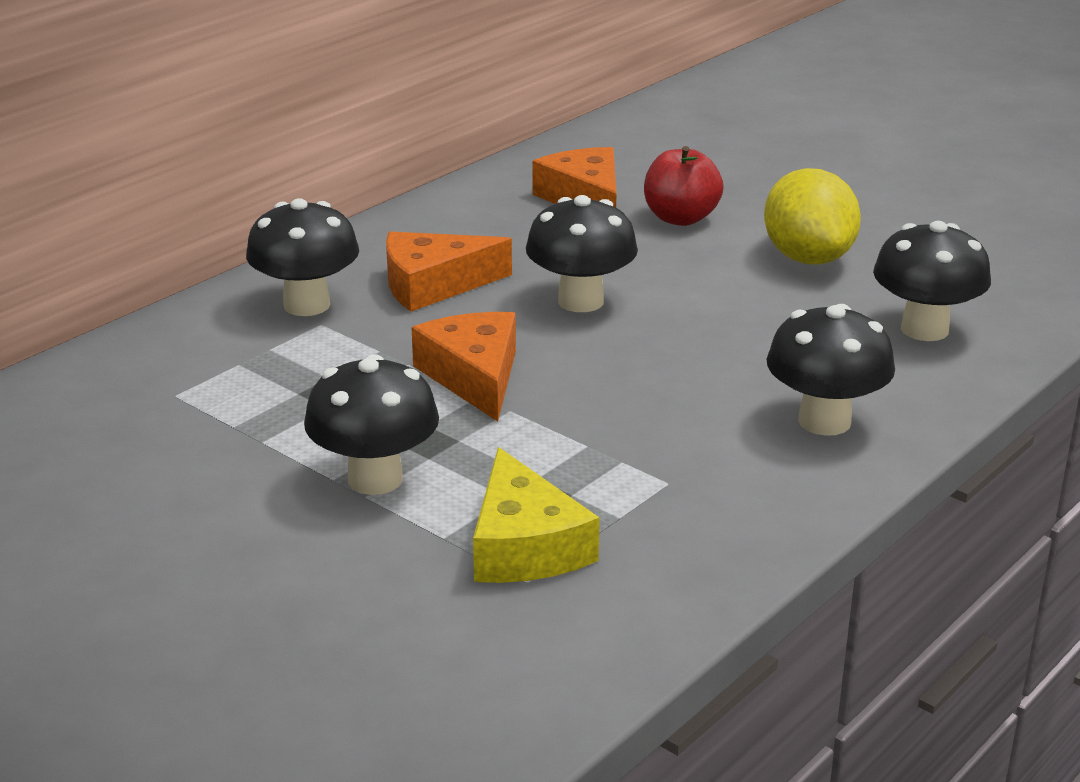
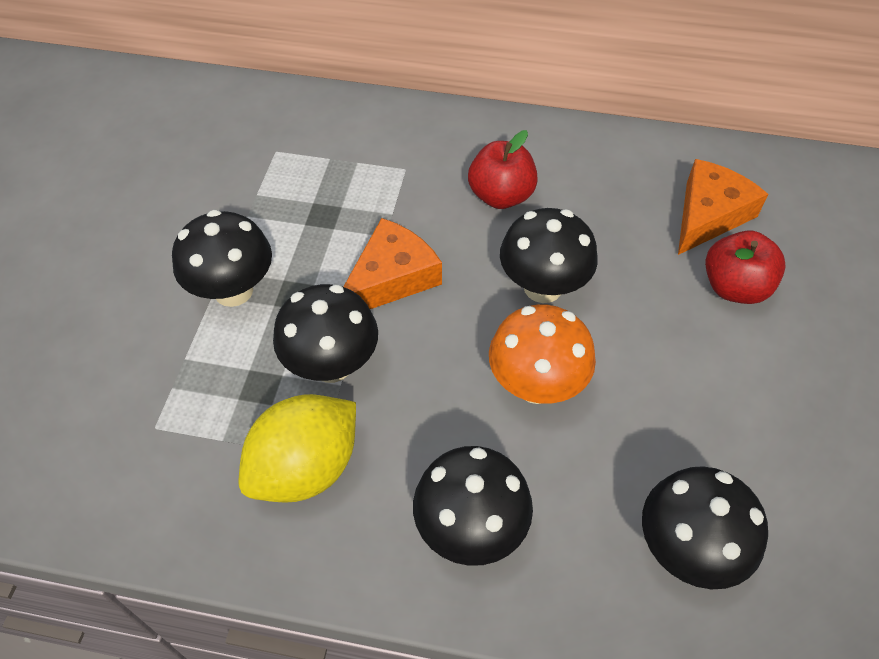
camera: 60 degrees right, 25 degrees up
black mushroom [246,198,359,316] -> black mushroom moved to [273,284,378,383]
orange cheese [386,232,512,311] -> red apple [468,130,538,209]
yellow cheese [473,447,600,583] -> none
yellow lemon [764,168,861,265] -> yellow lemon moved to [239,394,356,503]
none -> orange mushroom [489,305,596,404]

